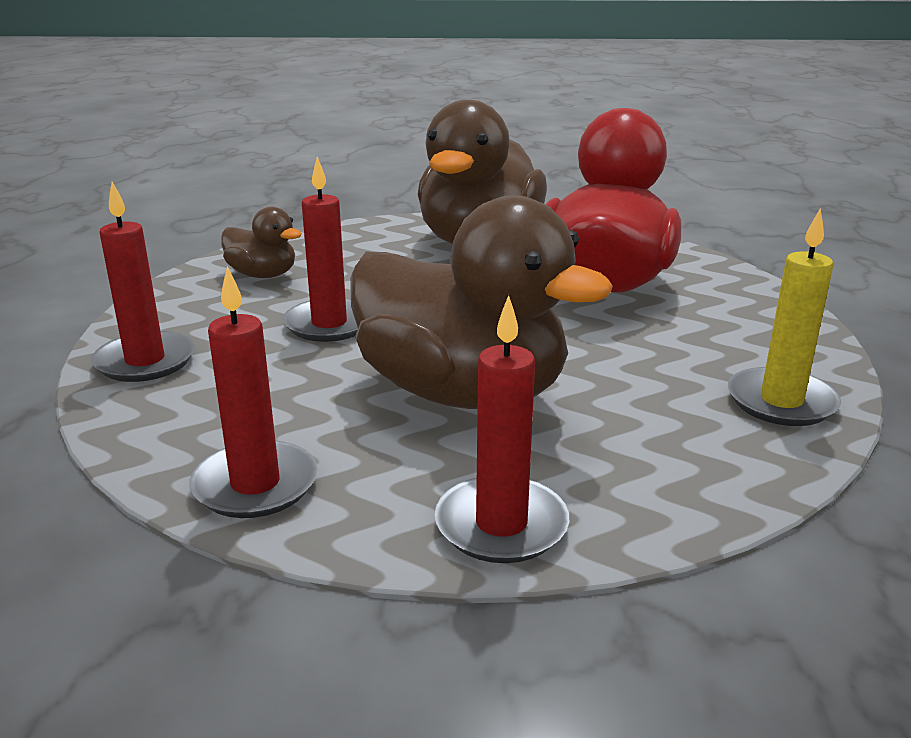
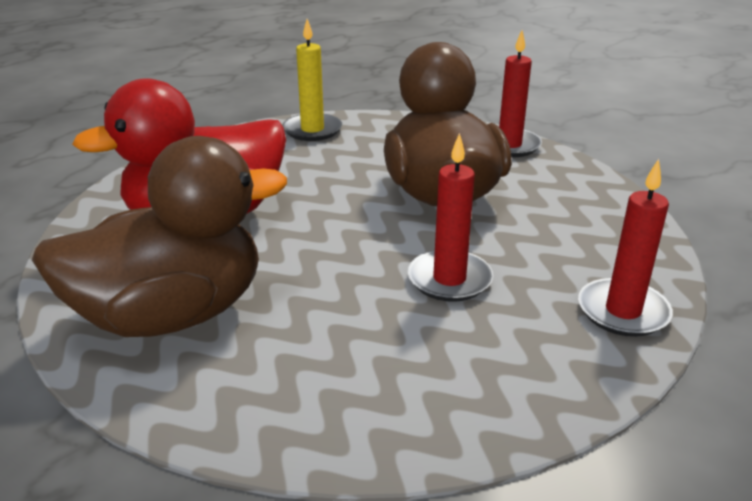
camera: 135 degrees left, 5 degrees up
red candle [189,266,318,518] -> none
brown duck [221,207,302,278] -> none

